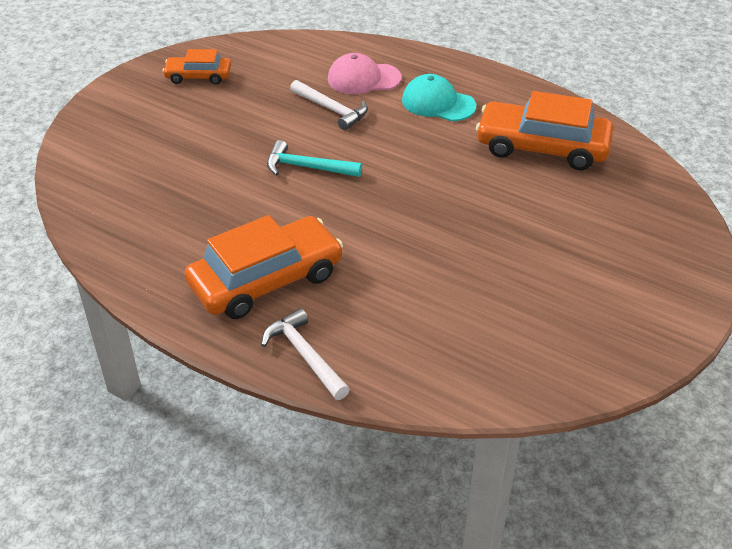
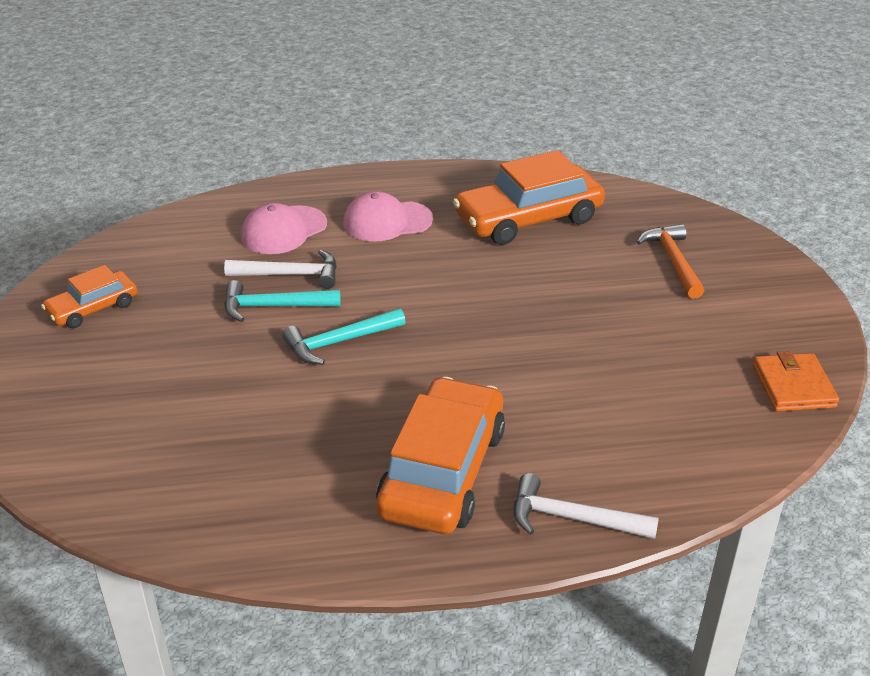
camera: 40 degrees left, 5 degrees down
turquoise cap [402,74,476,121] -> pink cap [343,191,433,242]
none -> turquoise hammer [224,280,341,322]
none -> orange hammer [637,224,704,299]
none -> orange wallet [753,351,839,412]

